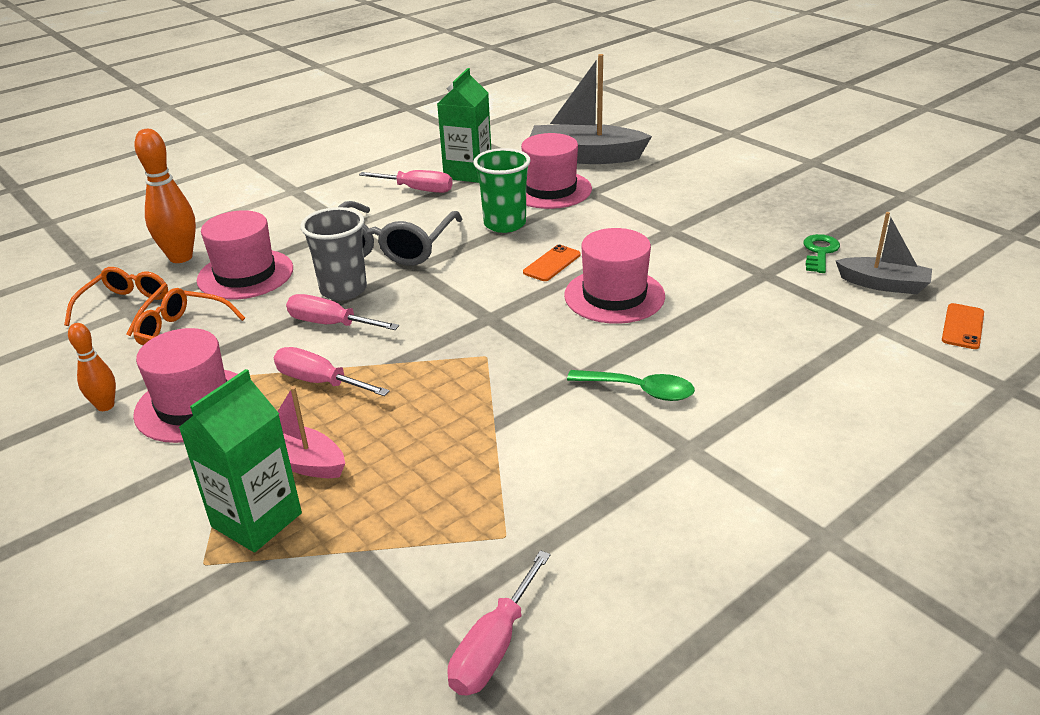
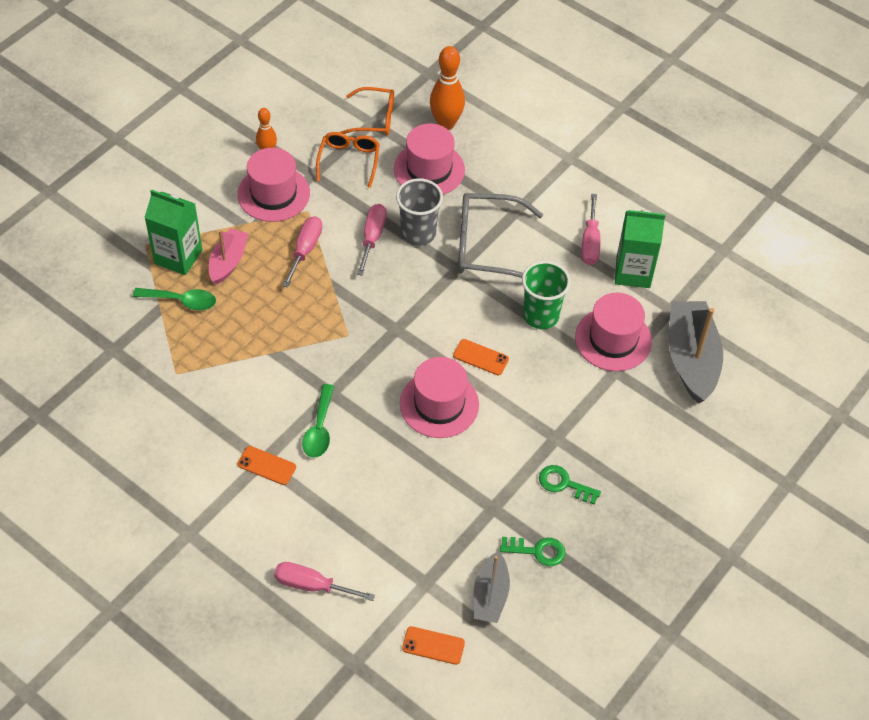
camera: 75 degrees right, 20 degrees up
pink screwdriver [447,550,551,696] -> pink screwdriver moved to [274,562,375,601]
none -> green spoon [133,288,216,310]
none -> orange phone [237,446,296,485]
none -> green key [539,465,601,505]

